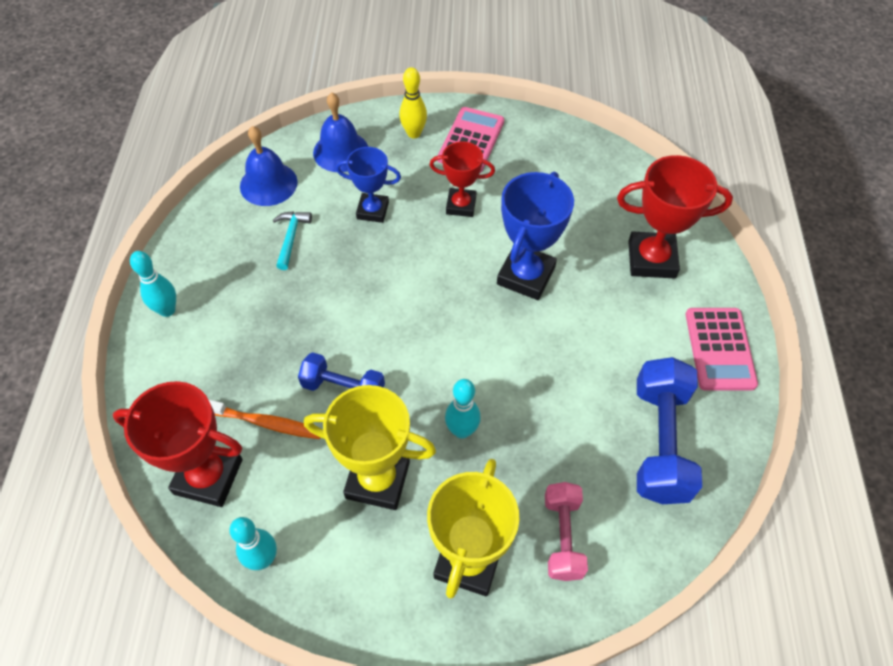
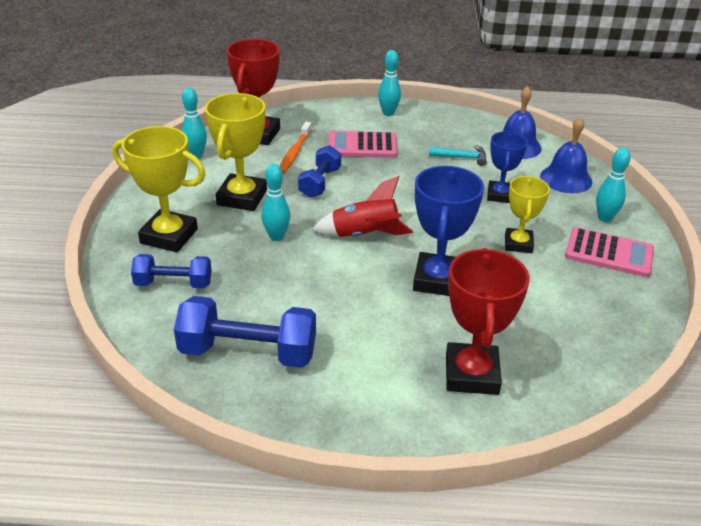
camera: 90 degrees right, 20 degrees down
yellow bowling pin [399,67,427,138] -> turquoise bowling pin [596,148,631,222]
red trophy [430,141,495,217] -> yellow trophy [505,176,550,253]
blue trophy [497,172,574,300] -> blue trophy turned 75 degrees clockwise [413,166,484,296]
pink dumbbell [545,482,588,581] -> blue dumbbell [131,254,212,288]
pink calculator [686,308,758,391] -> pink calculator moved to [328,131,397,158]
none -> red rocket [312,176,413,237]

